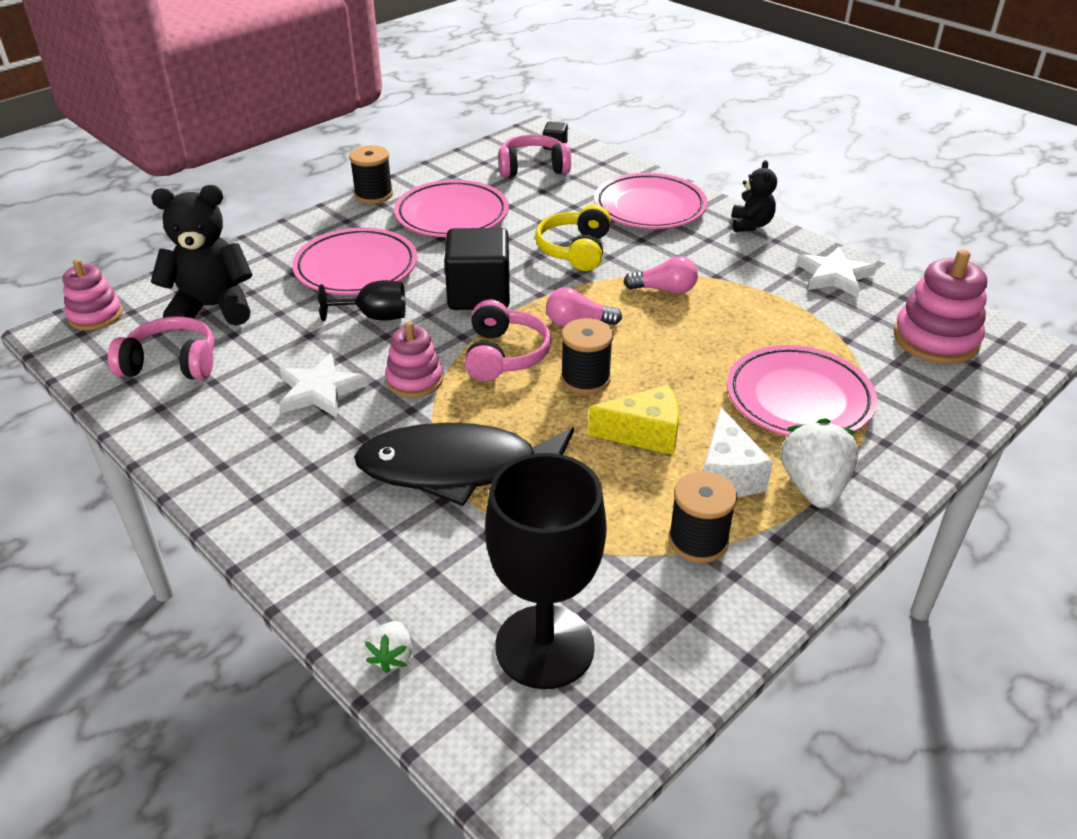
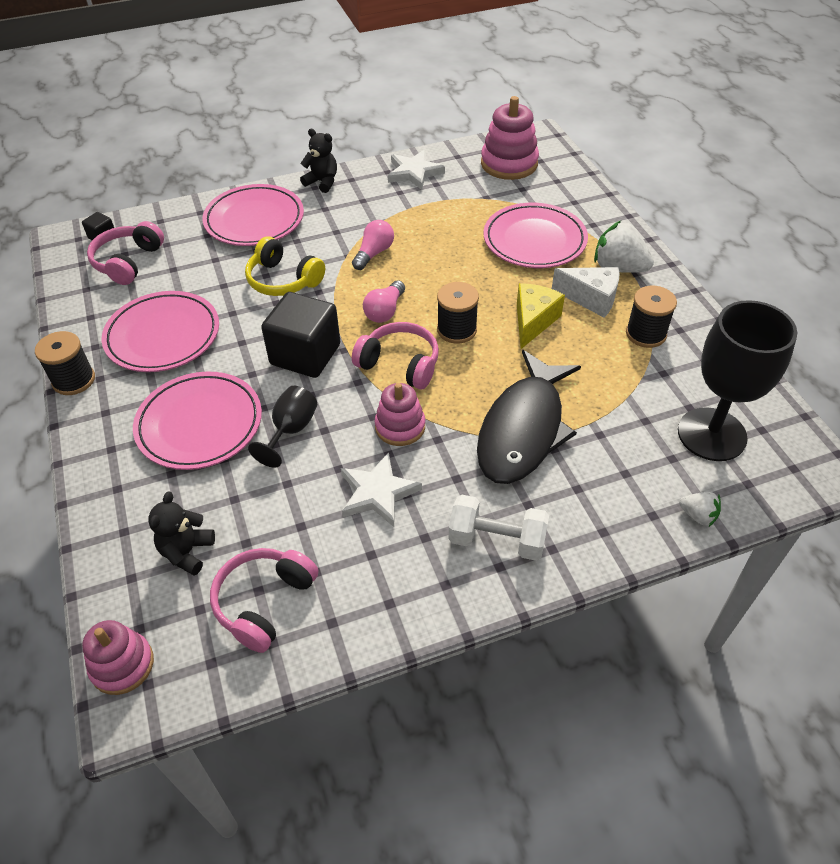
camera: 65 degrees left, 10 degrees up
black teddy bear [151,185,253,326] -> black teddy bear [148,492,215,576], size x0.57
none -> white dumbbell [449,495,549,561]

